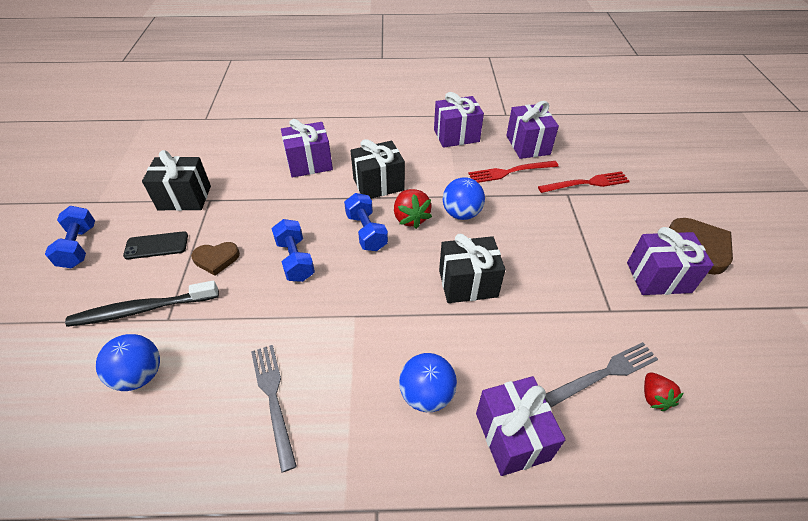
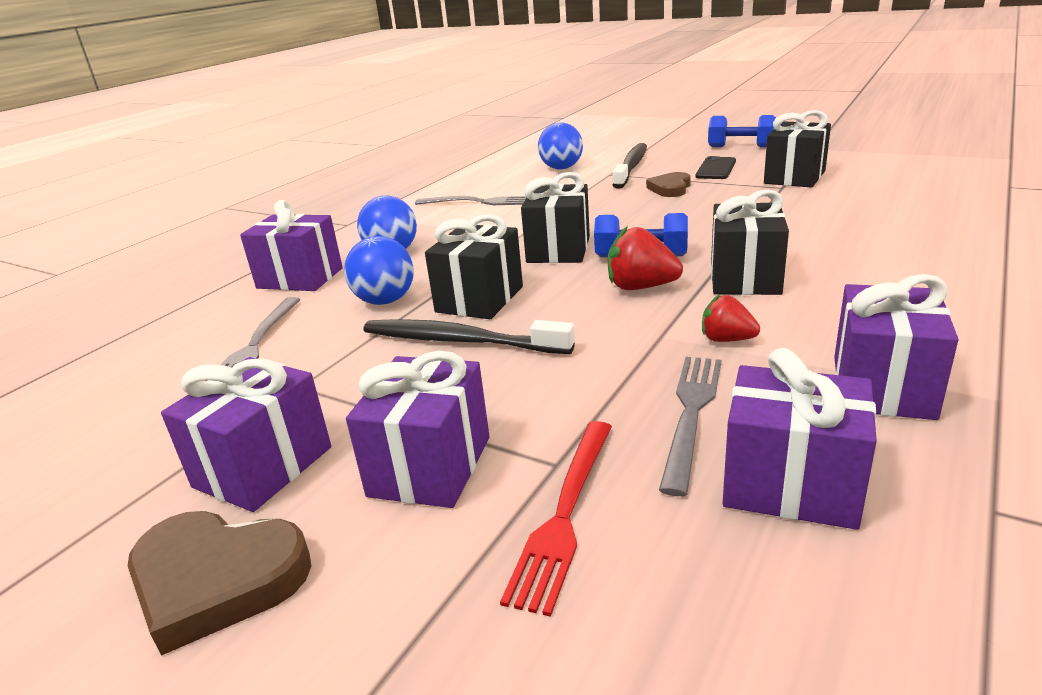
camera: 125 degrees right, 20 degrees down
blue dumbbell [271,219,315,282] -> none
purple gift [281,119,333,178] -> purple gift moved to [346,351,490,508]
blue ball [443,177,485,220] -> blue ball moved to [344,236,414,305]
red fork [468,161,558,183] -> grey fork [659,357,721,496]
red strawberry [644,373,683,411] -> red strawberry moved to [702,294,760,342]
none -> black toothbrush [364,319,575,354]
none -> black gift [521,172,590,263]

